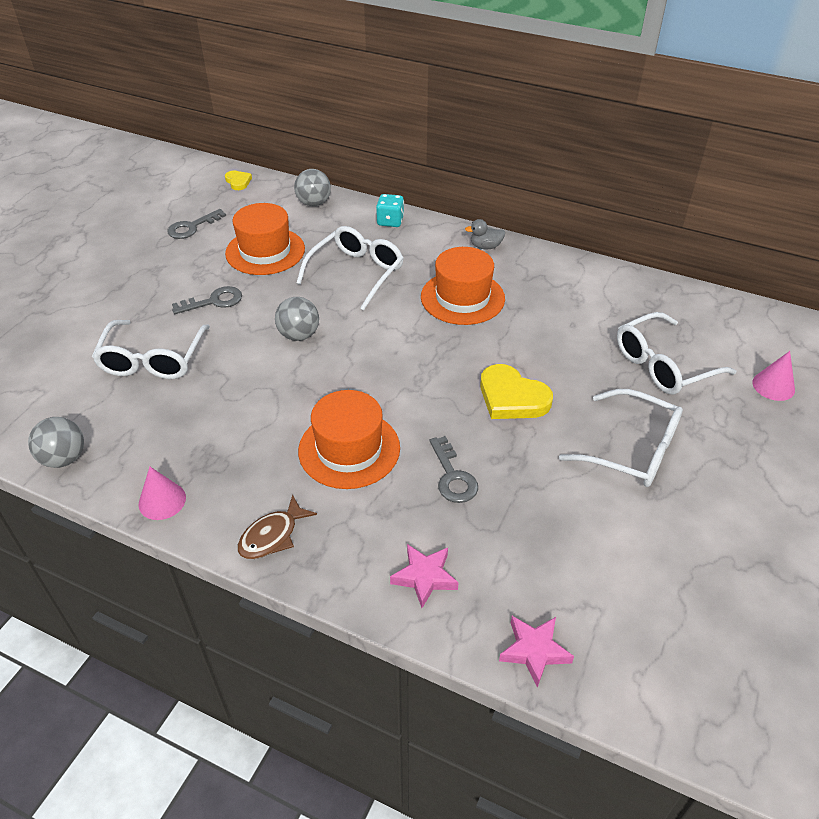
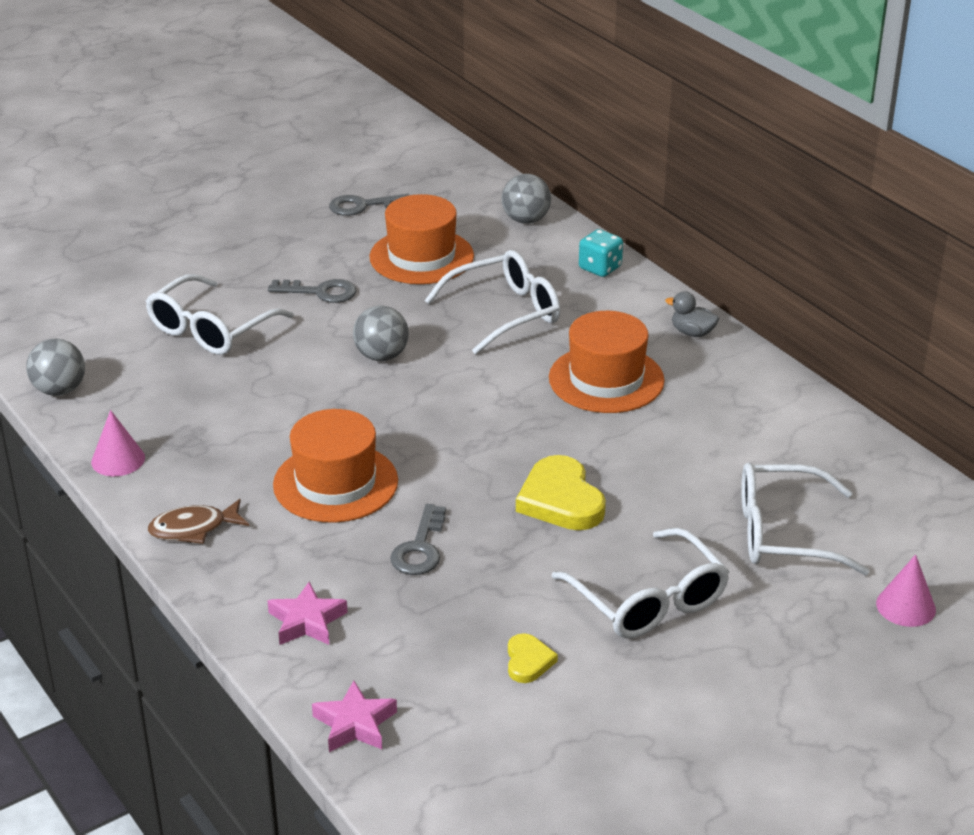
camera: 30 degrees right, 10 degrees down
yellow heart [225,171,252,190] -> yellow heart moved to [508,633,558,683]

